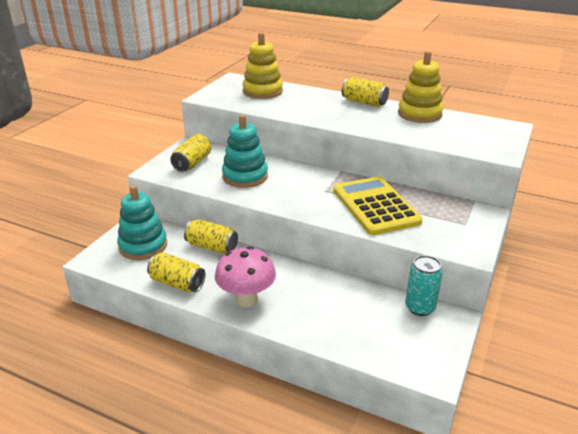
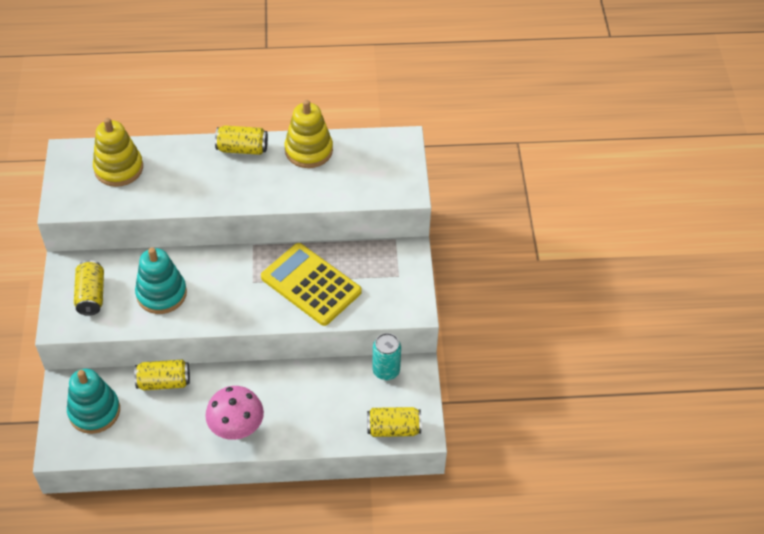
camera: 30 degrees left, 20 degrees up
yellow can [147,252,206,292] -> yellow can moved to [367,407,421,437]

